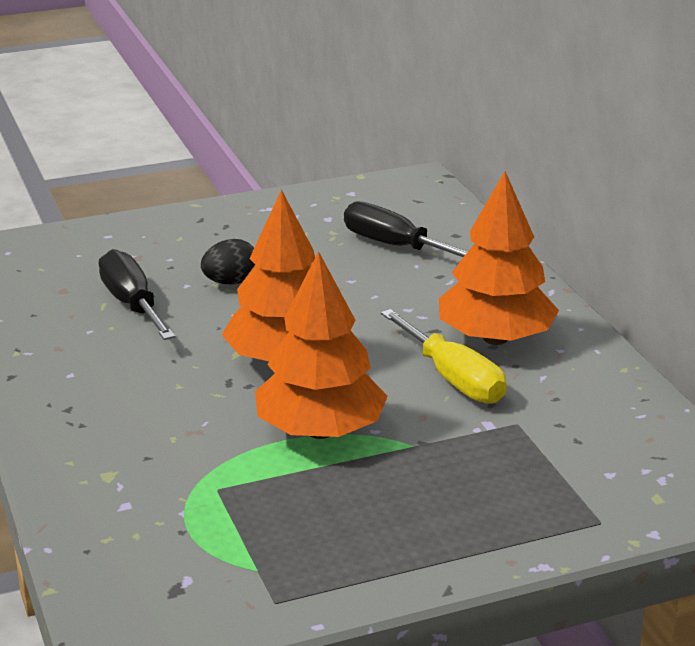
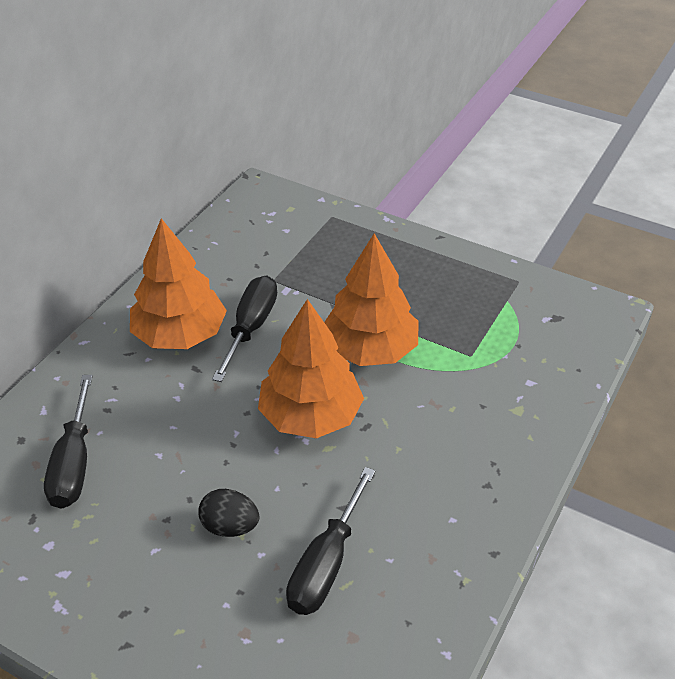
camera: 130 degrees left, 15 degrees up
yellow screwdriver [381,309,507,404] -> black screwdriver [212,276,277,382]

